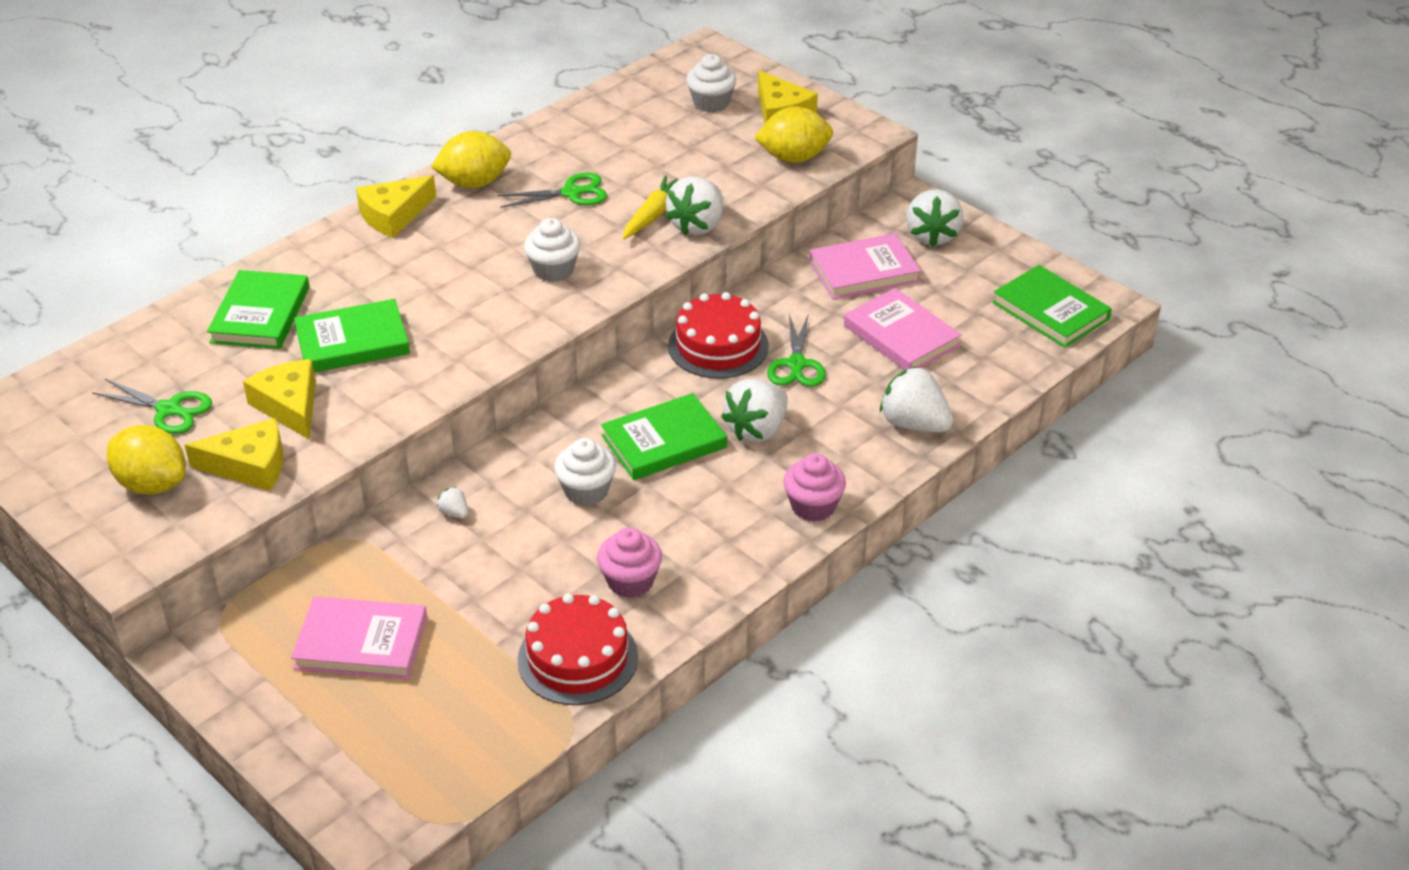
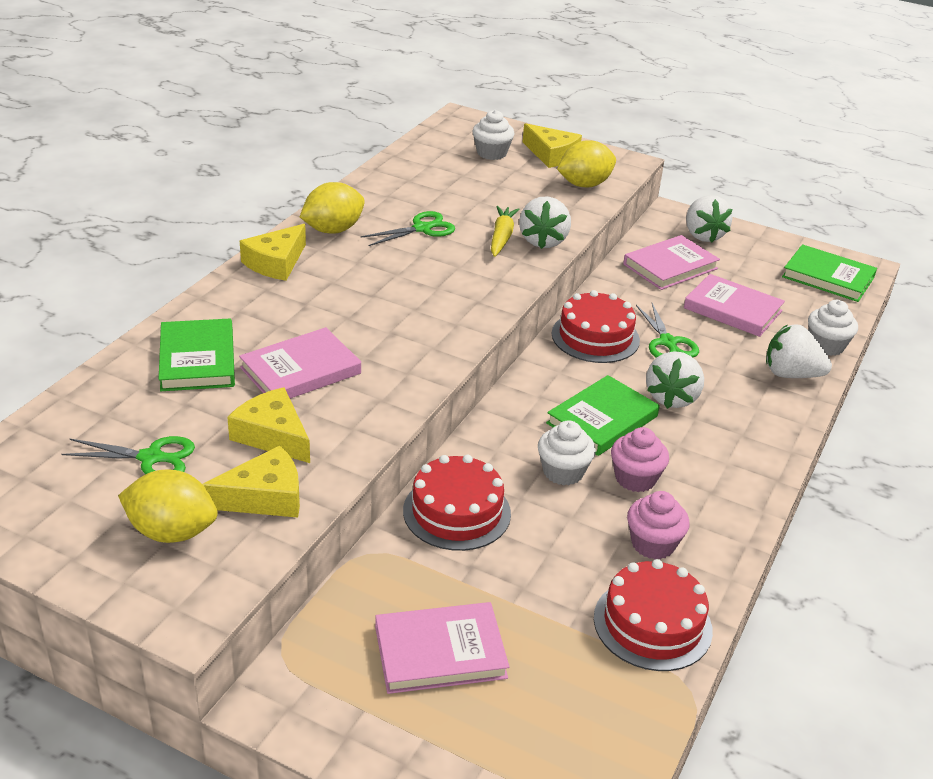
camera: 20 degrees left, 5 degrees down
green book [294,299,410,372] -> pink book [239,327,361,399]
white strawberry [437,487,468,518] -> red cake [403,454,511,551]
white cupcake [524,218,581,282] -> white cupcake moved to [808,300,858,356]
pink cupcake [783,453,846,522] -> pink cupcake moved to [611,427,669,492]

